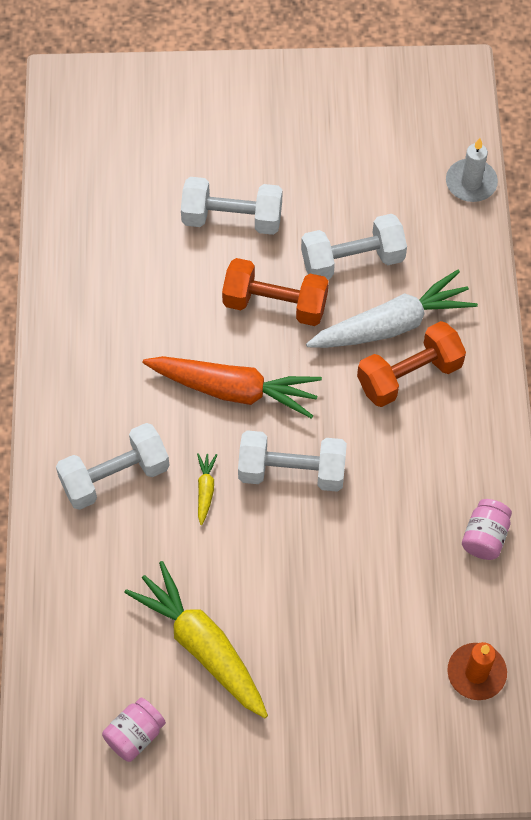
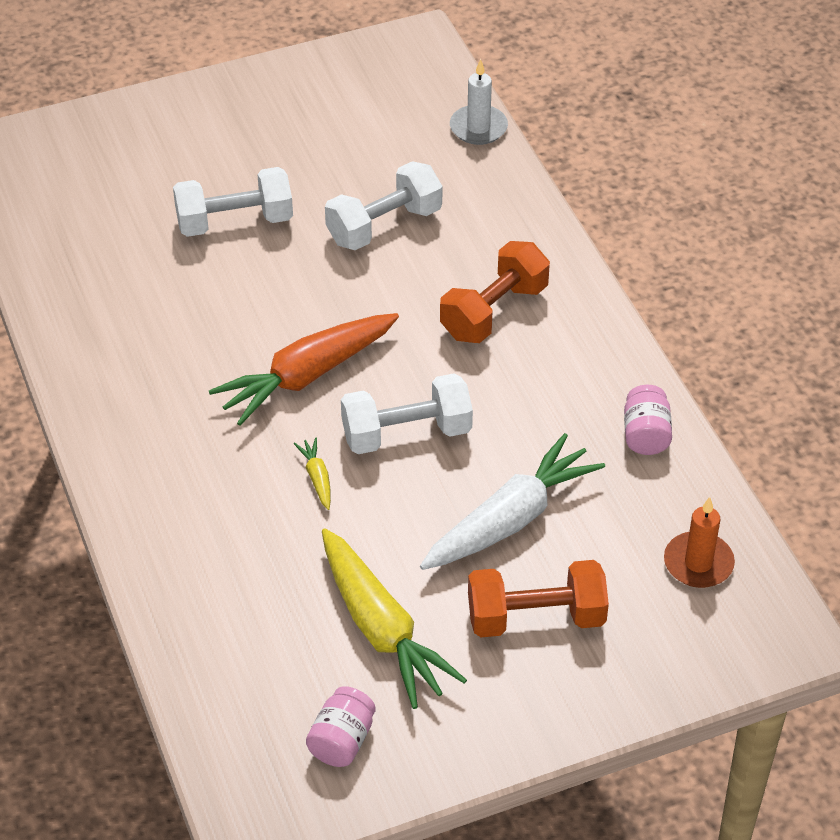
camera: 20 degrees left, 15 degrees down
white dumbbell [56,423,170,510] -> none
yellow carrot [124,561,268,718] -> yellow carrot turned 150 degrees counterclockwise [322,528,467,709]
orange carrot [143,356,322,419] -> orange carrot turned 150 degrees clockwise [209,313,399,426]
orange dumbbell [222,258,329,326] -> orange dumbbell moved to [468,560,609,637]
white carrot [306,270,478,348] -> white carrot moved to [420,433,605,570]

